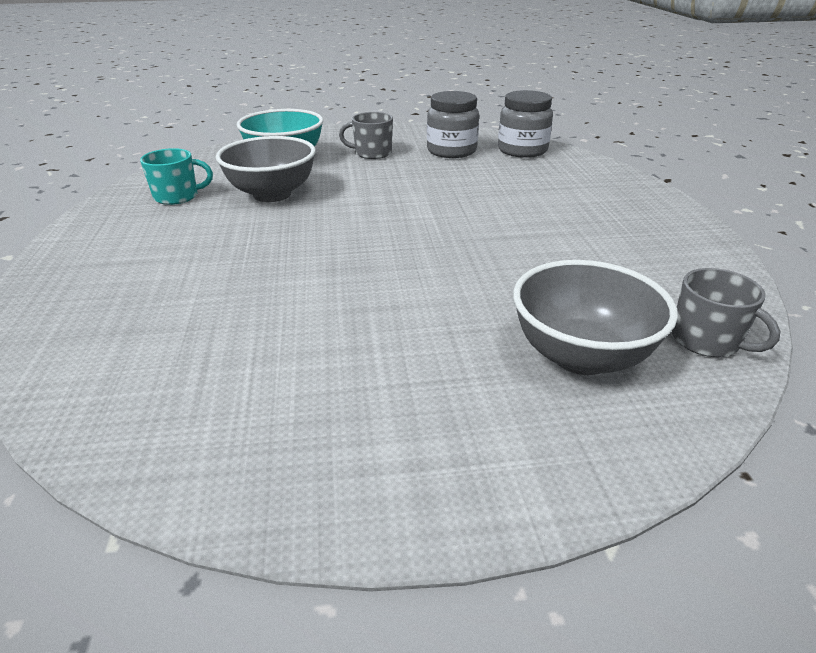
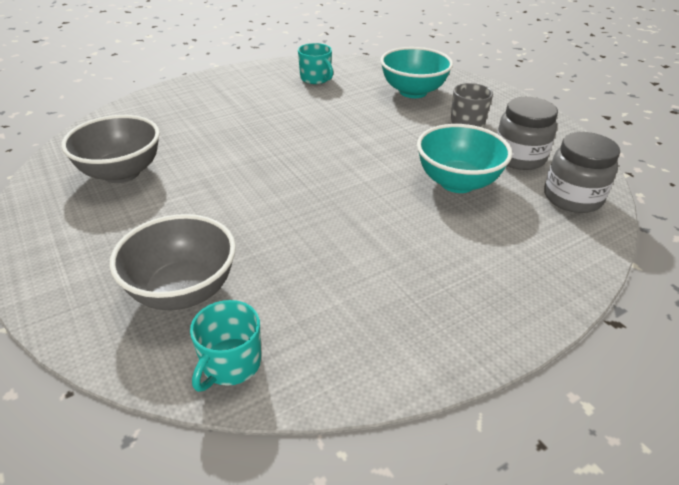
camera: 65 degrees right, 5 degrees up
grey bowl [216,136,316,202] -> grey bowl moved to [61,115,160,183]
grey mug [672,268,780,357] -> turquoise mug [190,300,261,392]
none -> turquoise bowl [417,124,512,193]

